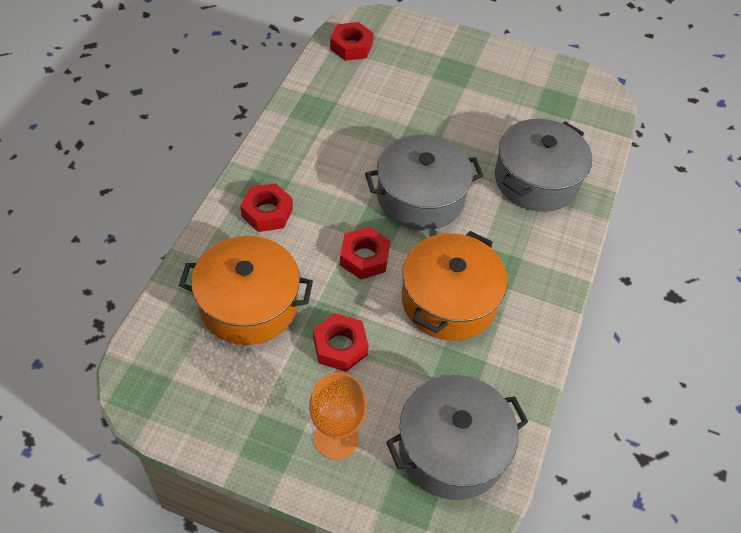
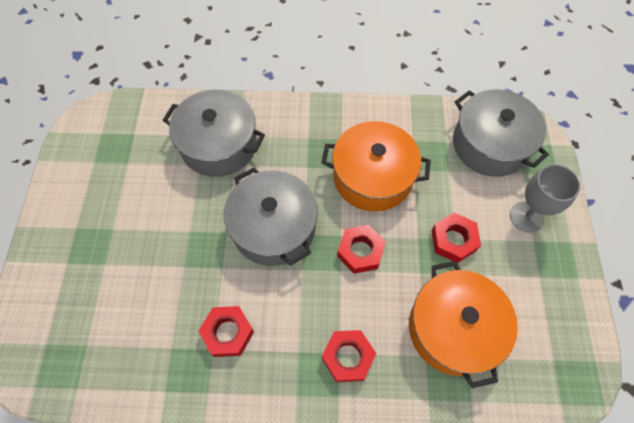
camera: 105 degrees left, 10 degrees up
orange goblet [309,373,367,460] -> grey goblet [510,164,581,233]
red nut [330,22,374,61] -> red nut moved to [199,306,254,357]

